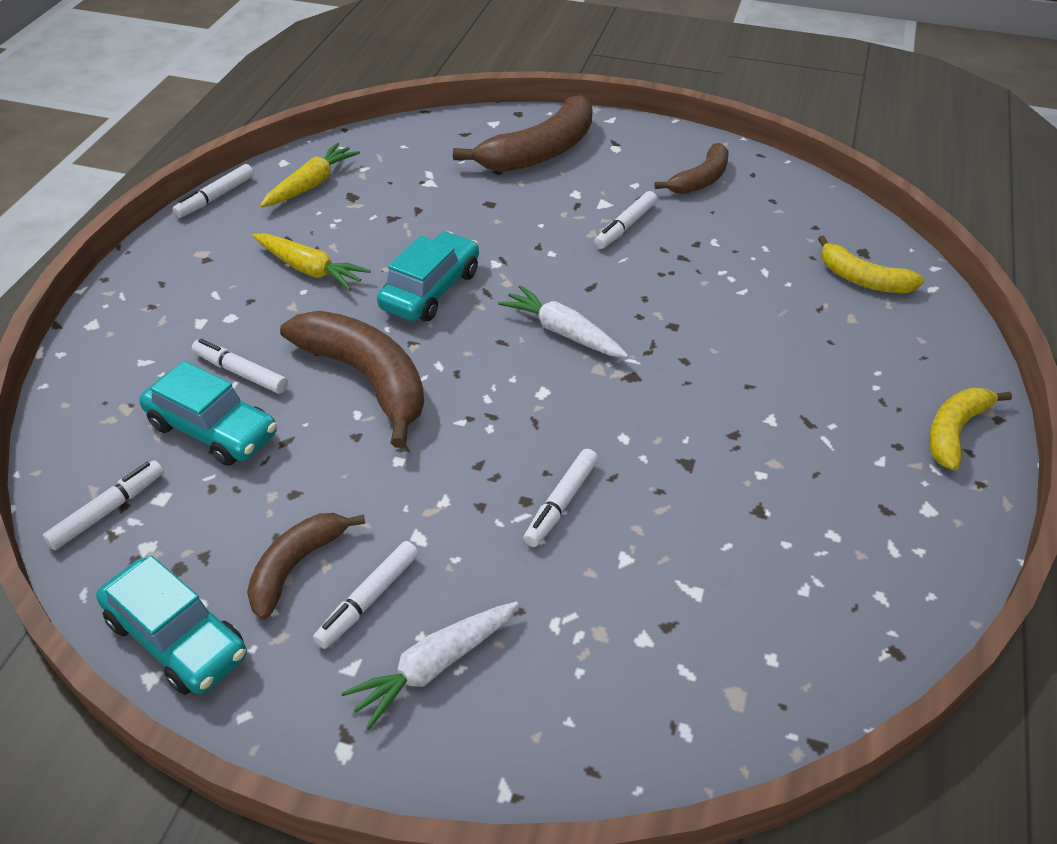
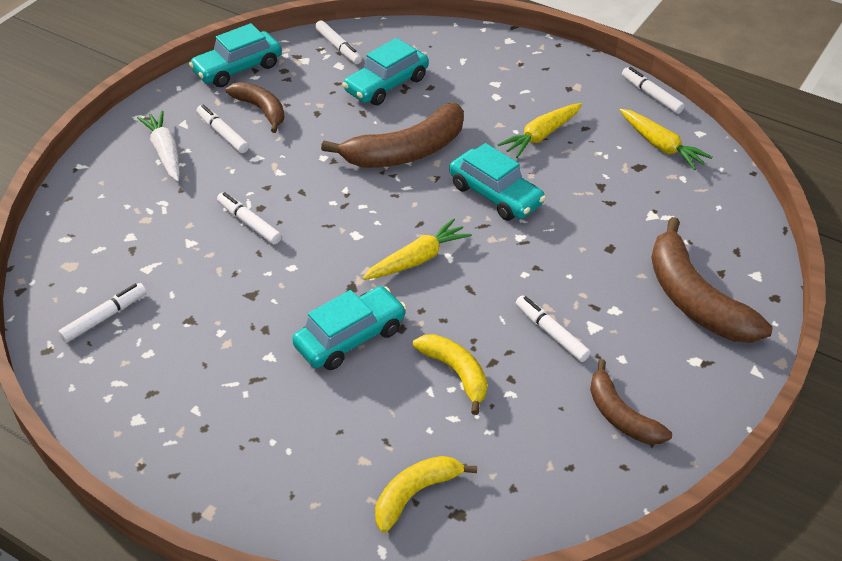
camera: 105 degrees right, 0 degrees up
white marker [192,339,288,394] -> white marker moved to [58,283,146,343]
white carrot [498,285,628,358] -> yellow carrot [363,218,472,280]
yellow banana [929,388,1012,471] -> yellow banana moved to [413,334,487,415]
none -> turquoise car [292,286,406,370]

